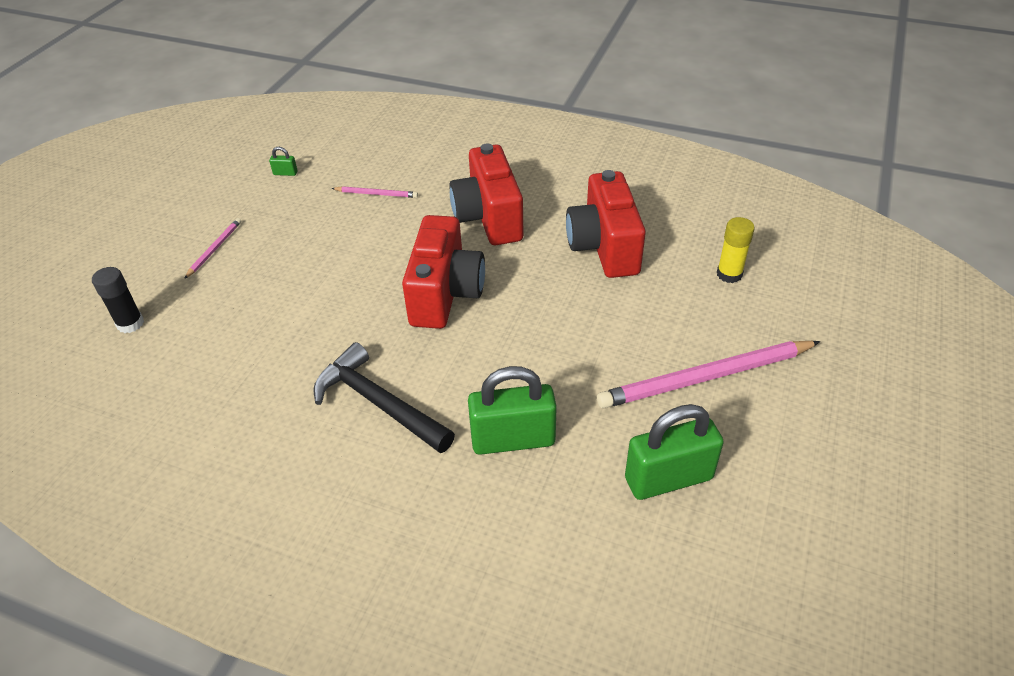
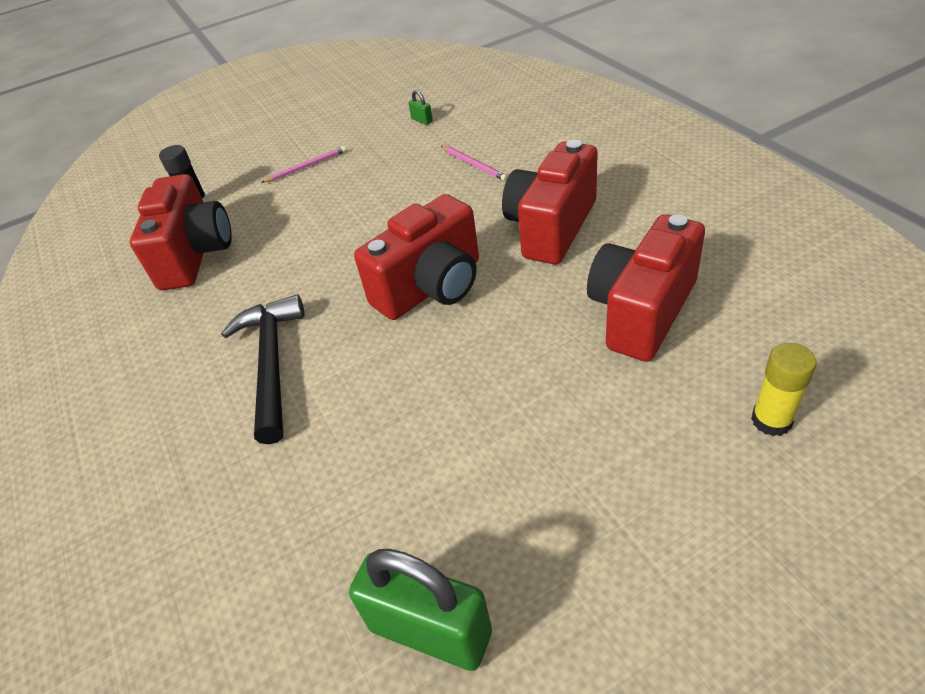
camera: 45 degrees right, 0 degrees up
green padlock [468,366,557,455] -> none
pink pencil [597,341,820,408] -> none
none -> red camera [130,174,232,290]

